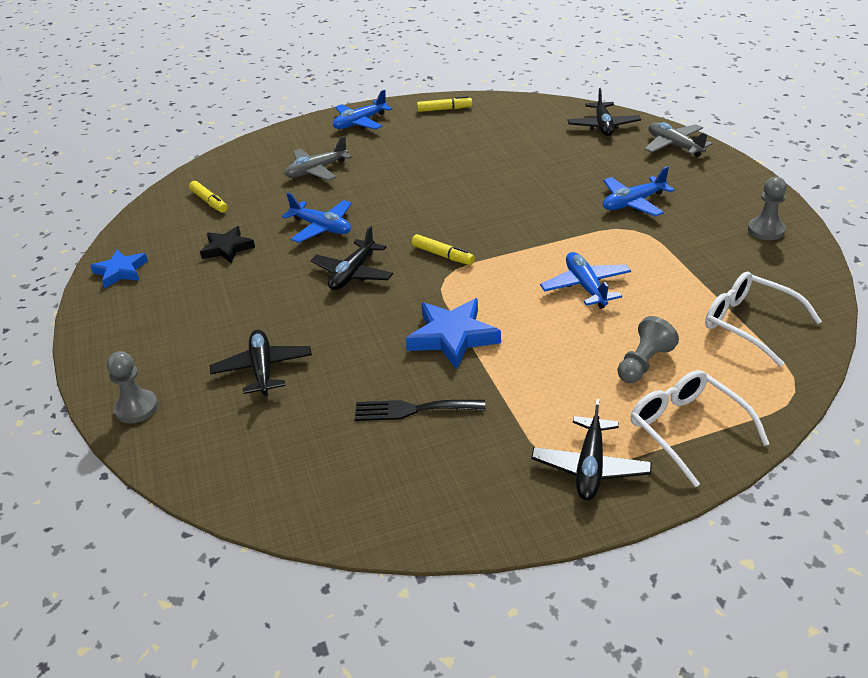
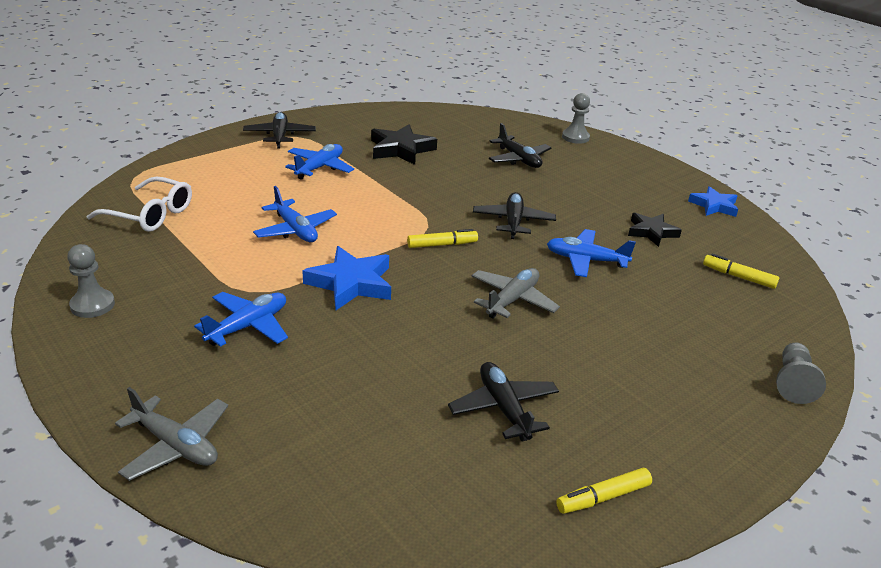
camera: 155 degrees right, 5 degrees down
grey plane [284,136,352,181] -> grey plane moved to [472,268,560,319]
blue plane [333,90,392,129] -> blue plane moved to [285,144,354,180]
black fork [355,400,485,421] -> black star [371,124,437,165]
blue star [406,298,501,370] -> blue star moved to [302,246,391,310]
yellow marker [412,234,475,265] -> yellow marker turned 150 degrees clockwise [407,229,478,248]
black plane [567,88,641,136] -> black plane moved to [448,362,559,442]
grey pawn [618,316,679,383] -> grey pawn moved to [776,343,826,404]
white glasses [631,370,769,487] -> none

